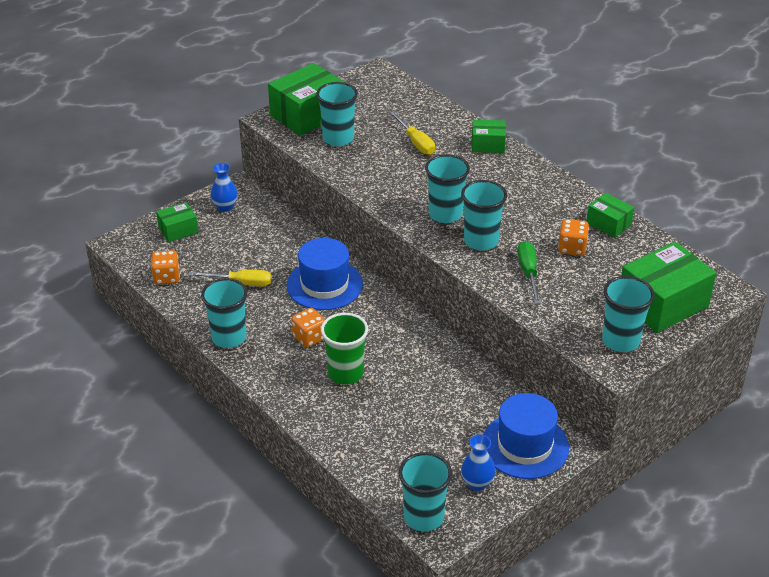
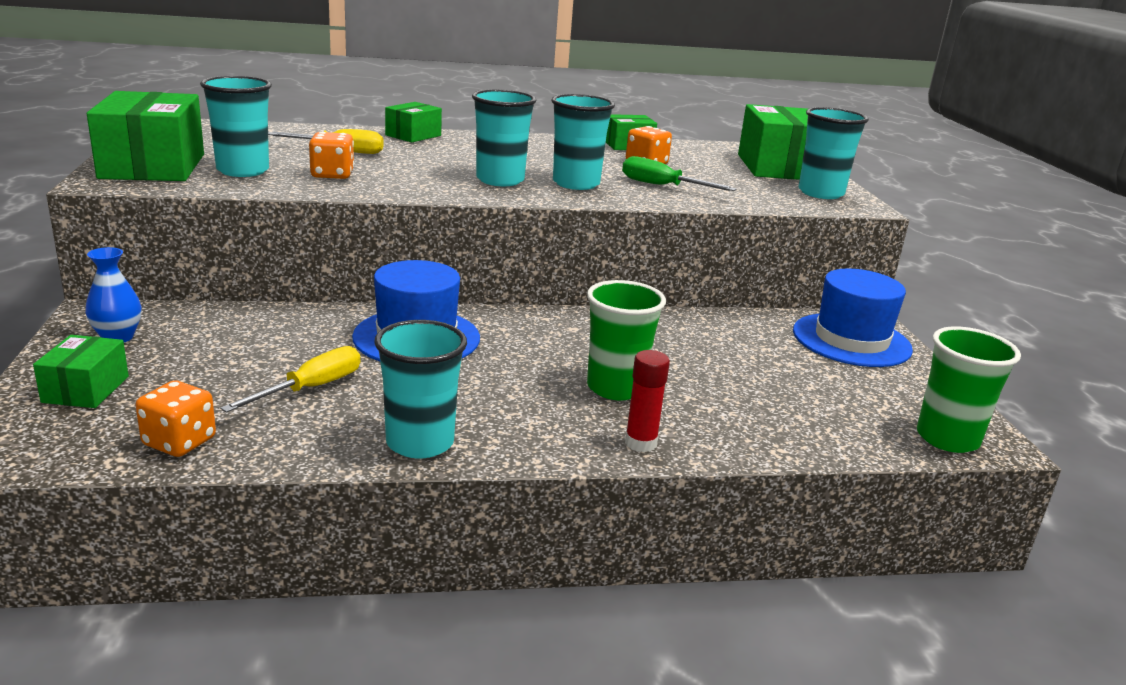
camera: 60 degrees left, 15 degrees down
orange dice [291,308,325,348] -> orange dice moved to [309,132,354,179]
turquoise cup [399,452,452,532] -> green cup [917,326,1021,453]
blue vase [461,435,495,491] -> none
none -> red glue stick [625,350,670,452]

